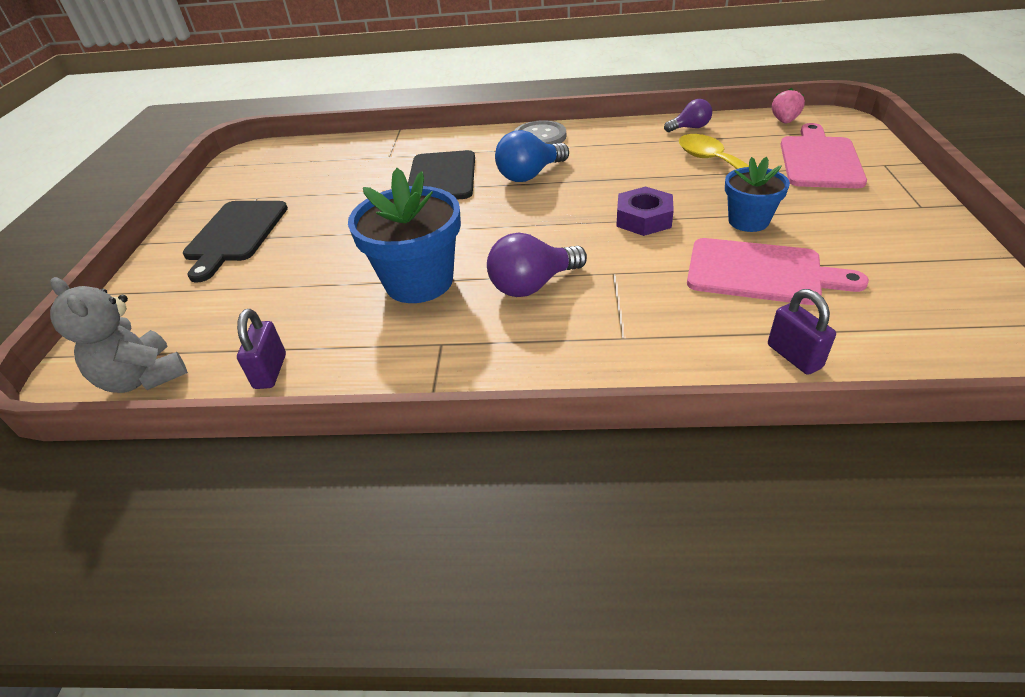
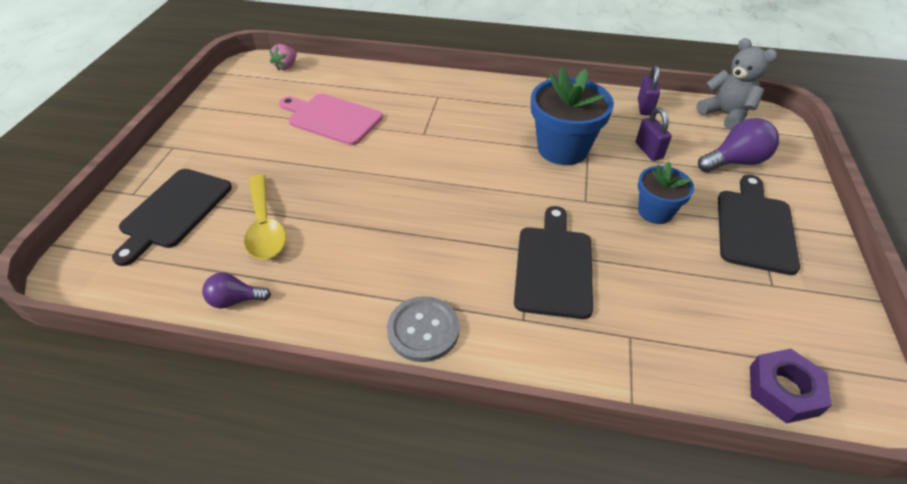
camera: 175 degrees left, 5 degrees up
purple light bulb [487,233,587,297] -> purple light bulb moved to [698,118,779,172]
blue light bulb [495,130,569,182] -> none
purple nut [616,186,674,236] -> purple nut moved to [750,349,832,423]
blue flower pot [725,157,790,232] -> blue flower pot moved to [638,162,694,224]
purple padlock [768,289,836,375] -> purple padlock moved to [636,107,672,161]
pink strawberry [772,88,805,123] -> pink strawberry moved to [269,44,297,70]
pink cutting board [780,123,867,188] -> black cutting board [112,169,232,266]

